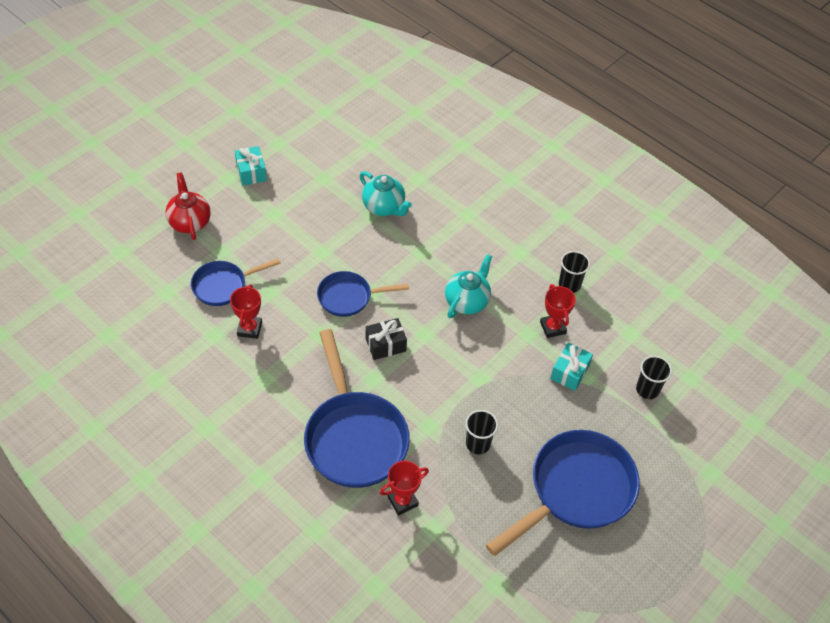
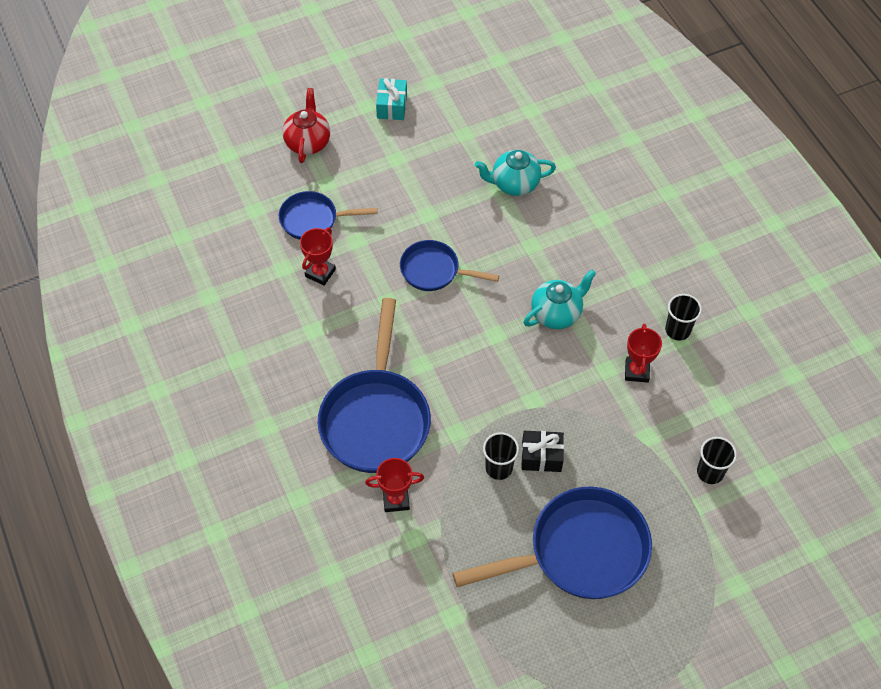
camera: 25 degrees right, 5 degrees up
turquoise teapot [360,171,412,216] -> turquoise teapot turned 105 degrees clockwise [475,150,556,196]
black gift [366,318,407,360] -> black gift moved to [521,431,564,472]
turquoise gift [550,343,593,391] -> none

